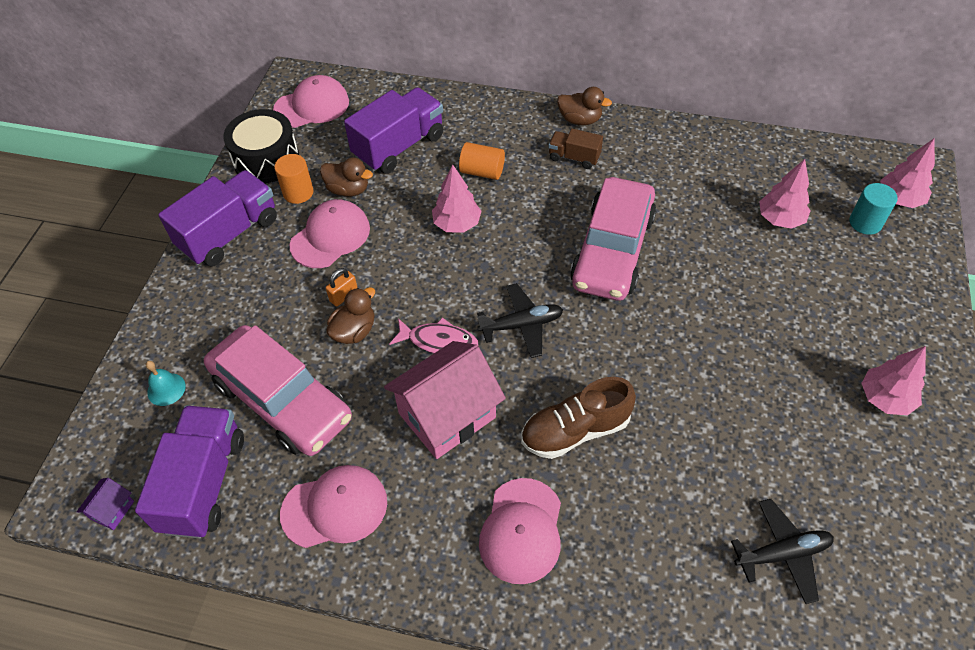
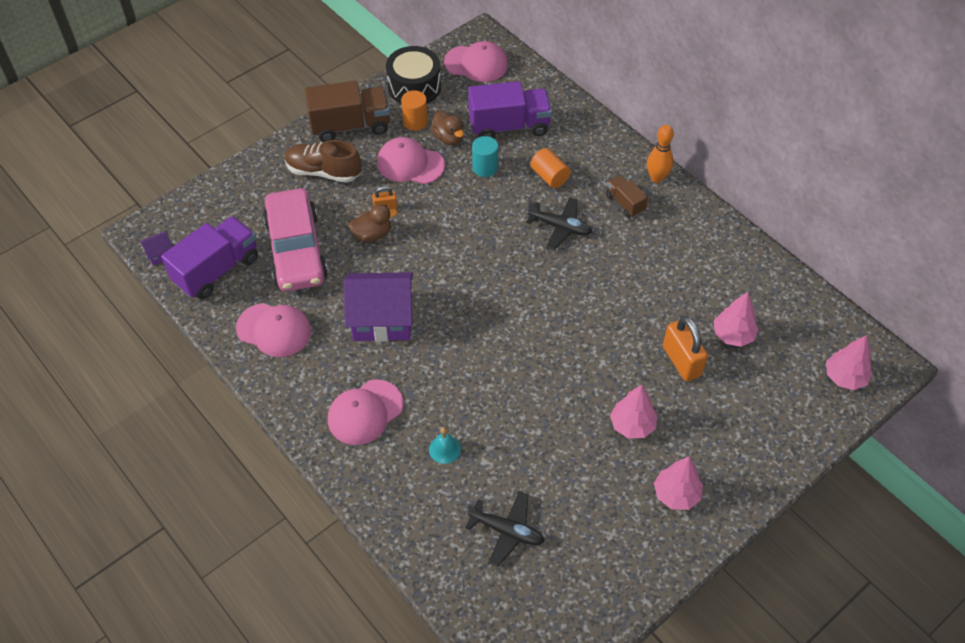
camera: 35 degrees right, 0 degrees up
turquoise bell [146,361,186,406] -> turquoise bell moved to [429,427,461,464]
purple truck [158,170,277,267] -> brown truck [305,81,390,142]
pink cap [290,199,370,268] -> pink cap turned 150 degrees counterclockwise [377,137,445,184]
pink house [384,341,506,459] -> purple house [343,272,413,342]
pink fish [389,317,479,353] -> none
pink tree [432,165,482,233] -> pink tree moved to [610,385,657,438]
black plane [477,283,563,358] -> black plane moved to [526,197,592,250]
brown shoe [521,377,636,459] -> brown shoe moved to [285,140,361,183]
brown duck [557,87,612,125] -> orange bowling pin [647,125,674,183]
pink car [570,177,656,301] -> none
turquoise cylinder [850,183,897,235] -> turquoise cylinder moved to [472,136,498,177]
none -> orange padlock [663,316,708,381]

